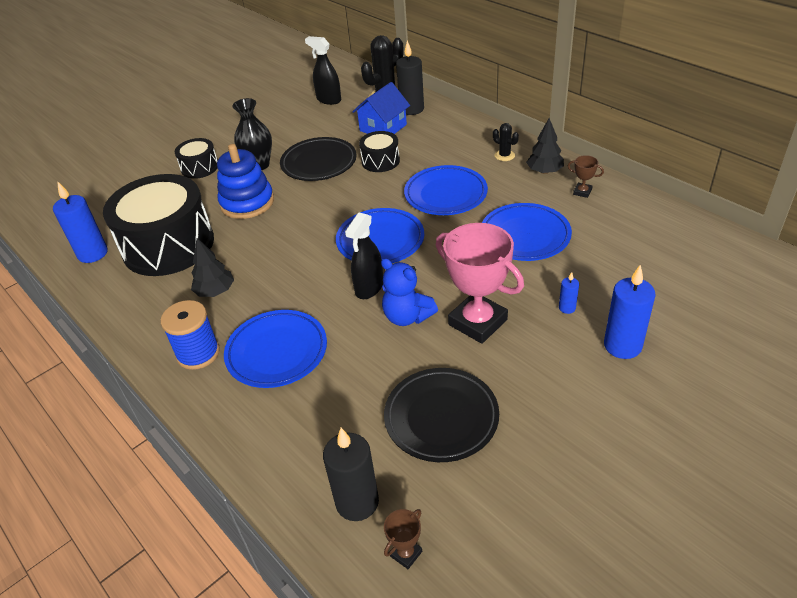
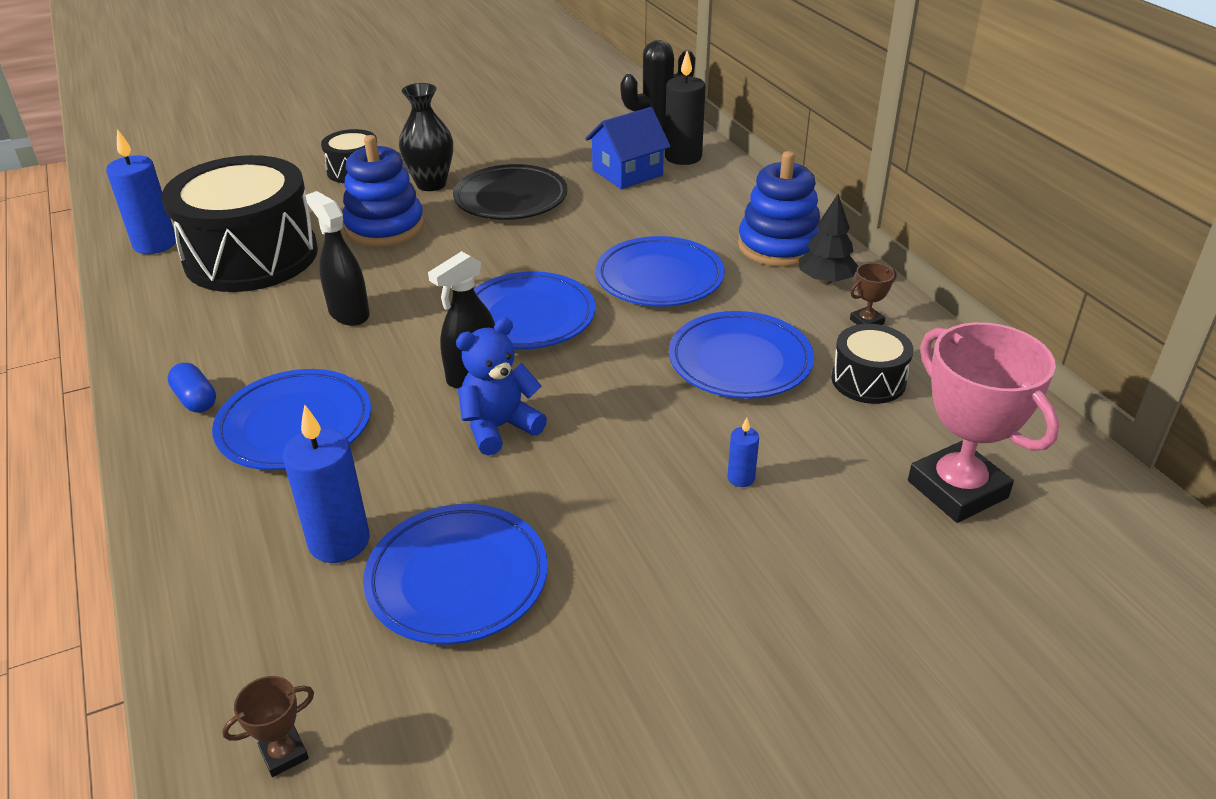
camera: 15 degrees right, 5 degrees down
blue spool [160,300,220,370] -> blue capsule [168,363,216,412]
black tree [191,238,234,297] -> none
black spray bottle [305,36,341,105] -> black spray bottle moved to [305,191,370,326]
black candle [323,428,379,521] -> none
black drum [359,131,400,172] -> black drum moved to [832,324,914,404]
blue teddy bear [381,258,438,326] -> blue teddy bear turned 90 degrees clockwise [456,317,547,455]
black plate [384,368,499,462] -> blue plate [363,504,548,645]
pink trophy [436,223,524,344] -> pink trophy moved to [908,322,1059,523]
black cactus [493,123,519,161] -> blue stacking toy [738,151,820,267]
brown trophy [568,155,604,198] -> brown trophy turned 75 degrees counterclockwise [850,263,897,325]
blue candle [604,265,655,359] -> blue candle moved to [283,405,370,563]

